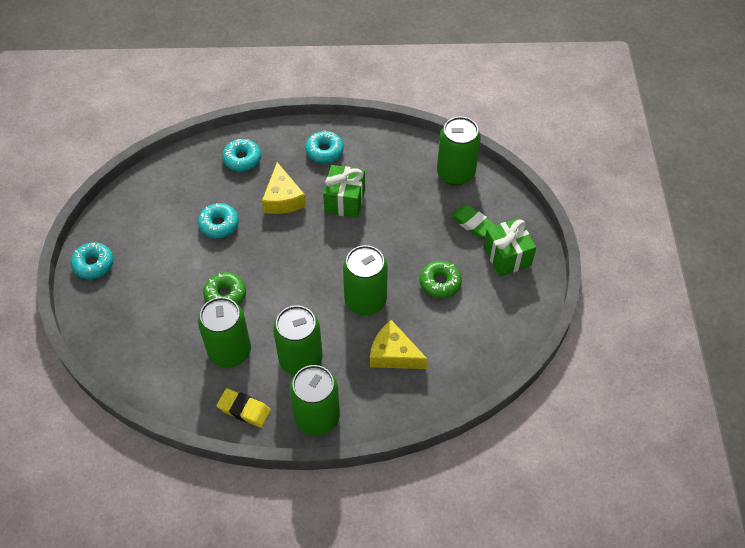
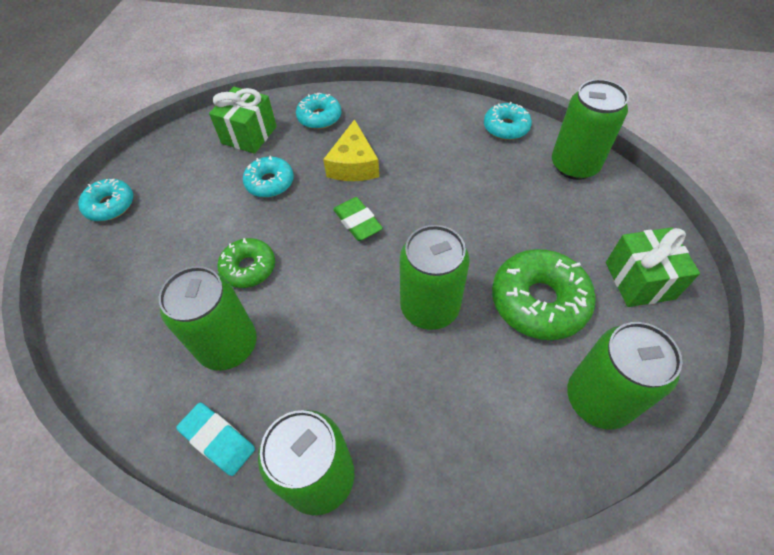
camera: 15 degrees right, 0 degrees up
yellow eraser [217,388,271,428] -> turquoise eraser [176,402,255,476]
green can [273,306,323,375] -> green can moved to [567,322,682,430]
turquoise donut [305,130,344,163] -> turquoise donut moved to [484,102,532,140]
green gift [323,165,365,218] -> green gift moved to [209,87,277,154]
yellow cheese [370,320,428,369] -> none
green donut [420,261,462,298] -> green donut [492,249,596,340], size x1.64
green eraser [451,205,496,238] -> green eraser moved to [333,197,383,241]

